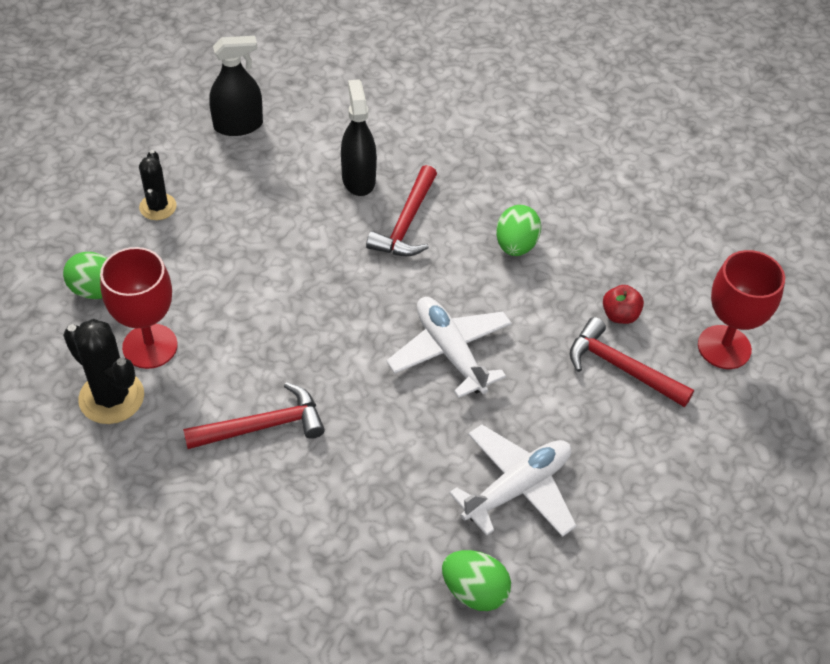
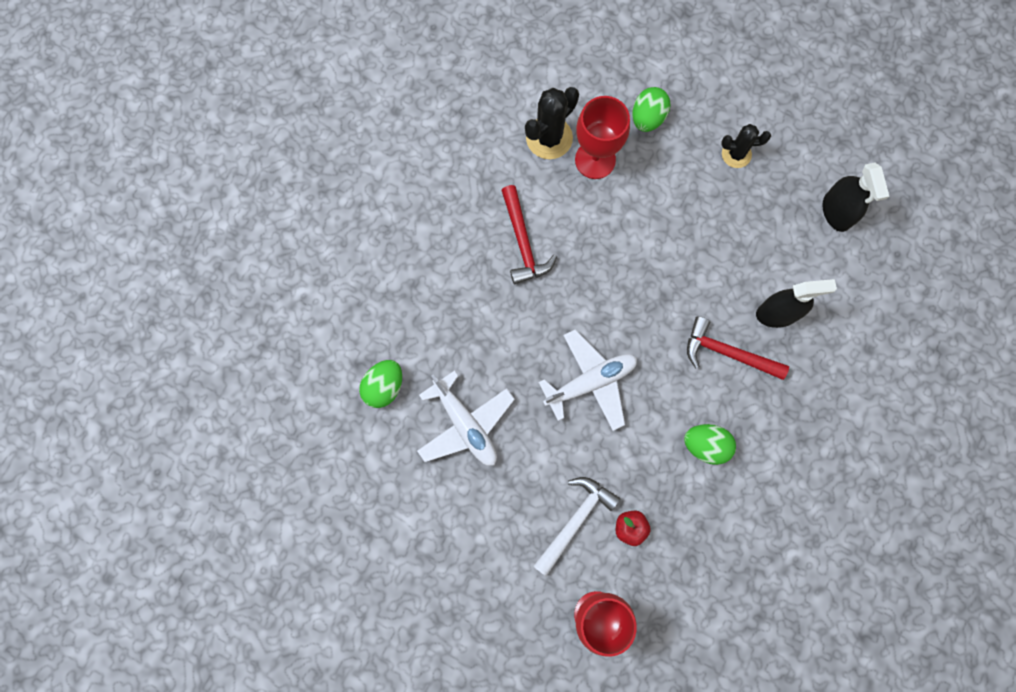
camera: 95 degrees right, 25 degrees up
red hammer [570,317,694,407] -> white hammer [533,477,620,576]

